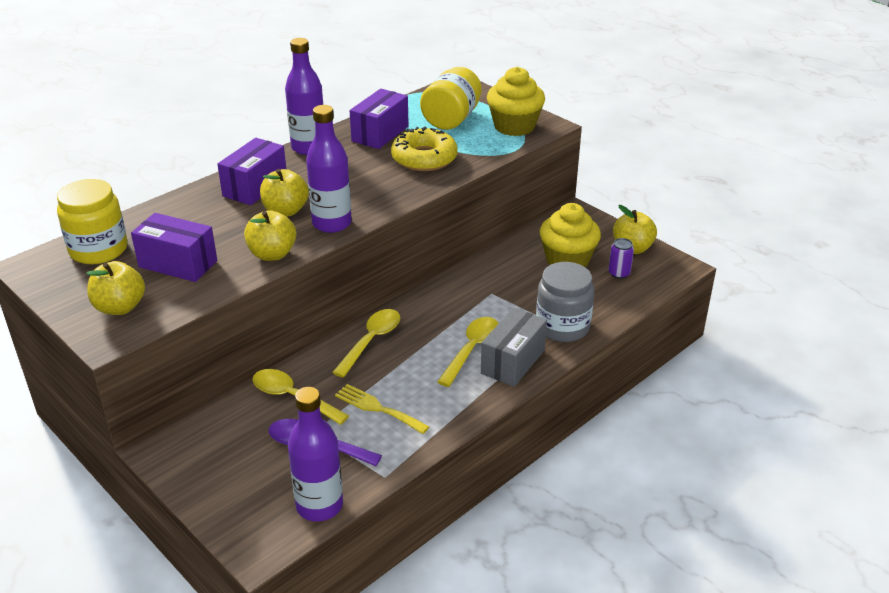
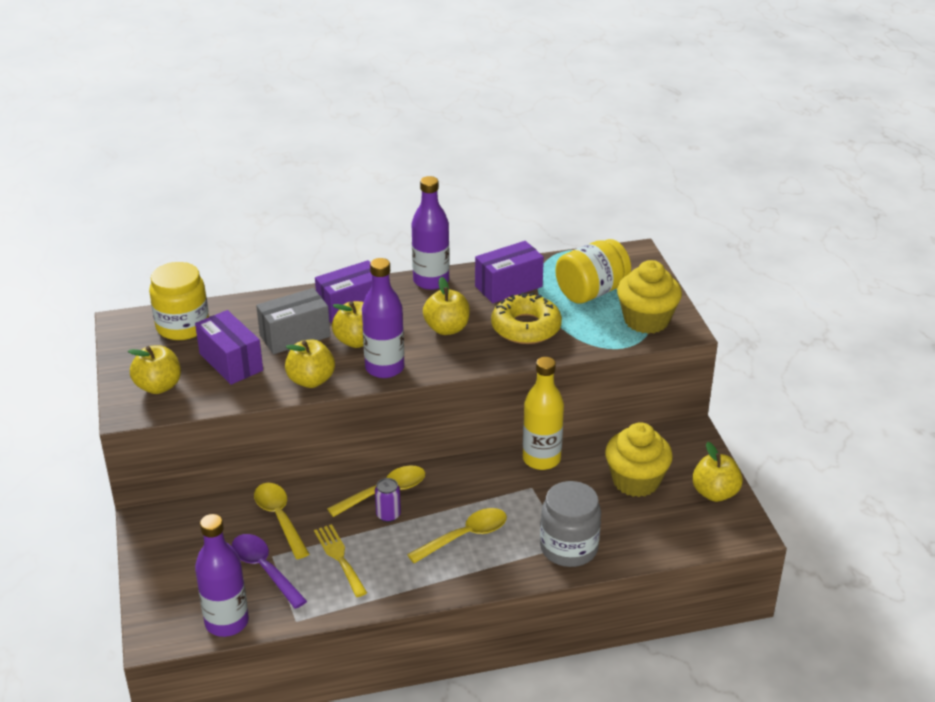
camera: 30 degrees right, 0 degrees up
grey box [481,308,547,387] -> grey box moved to [256,288,330,354]
purple can [609,238,634,279] -> purple can moved to [375,478,401,522]
none -> yellow apple [423,277,470,335]
none -> yellow bottle [523,357,564,470]

